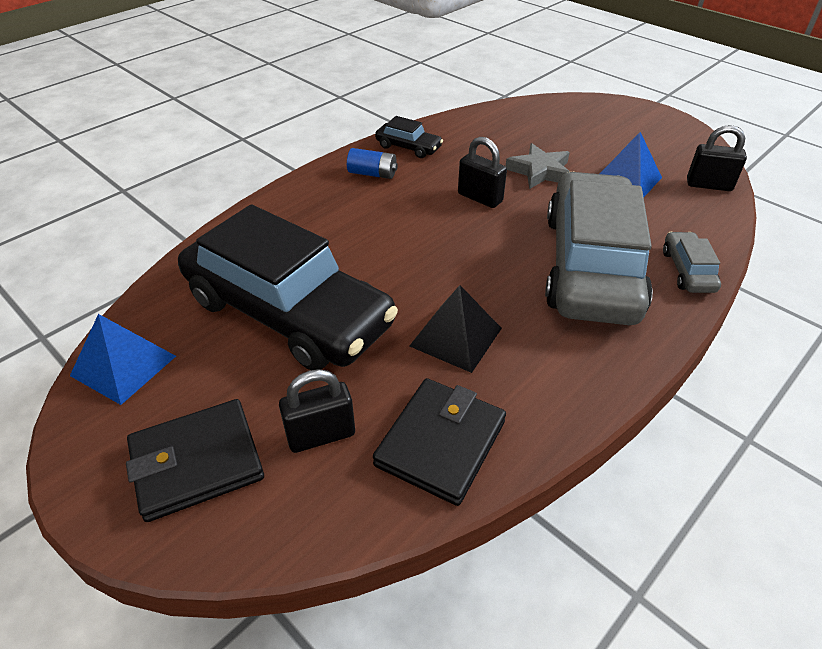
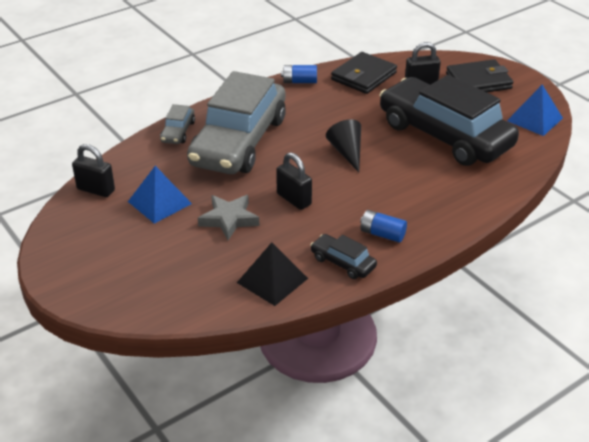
camera: 170 degrees left, 5 degrees down
black pyramid [410,285,502,373] -> black pyramid moved to [237,242,308,306]
none -> blue battery [281,65,317,83]
none -> black cone [326,119,361,172]

